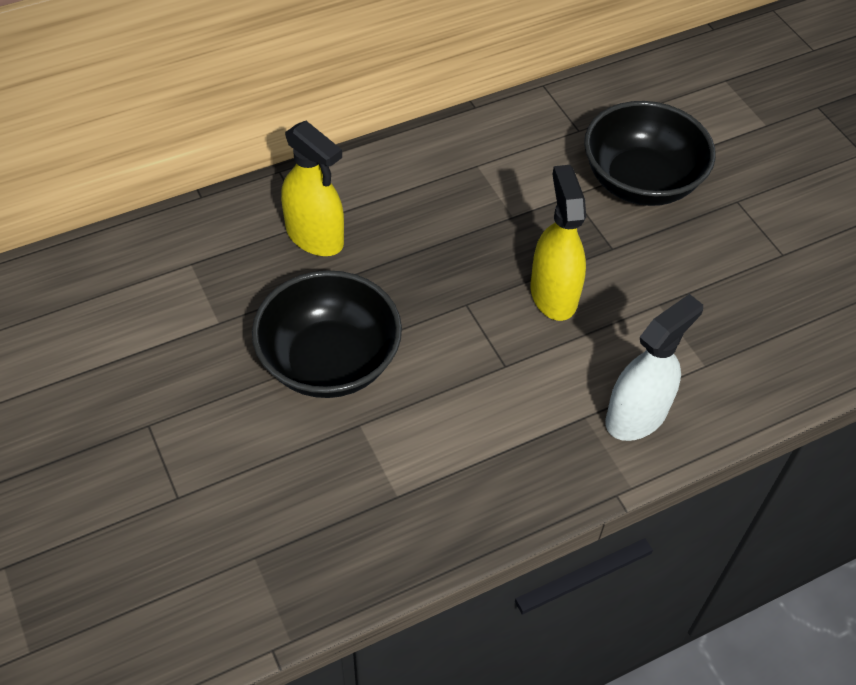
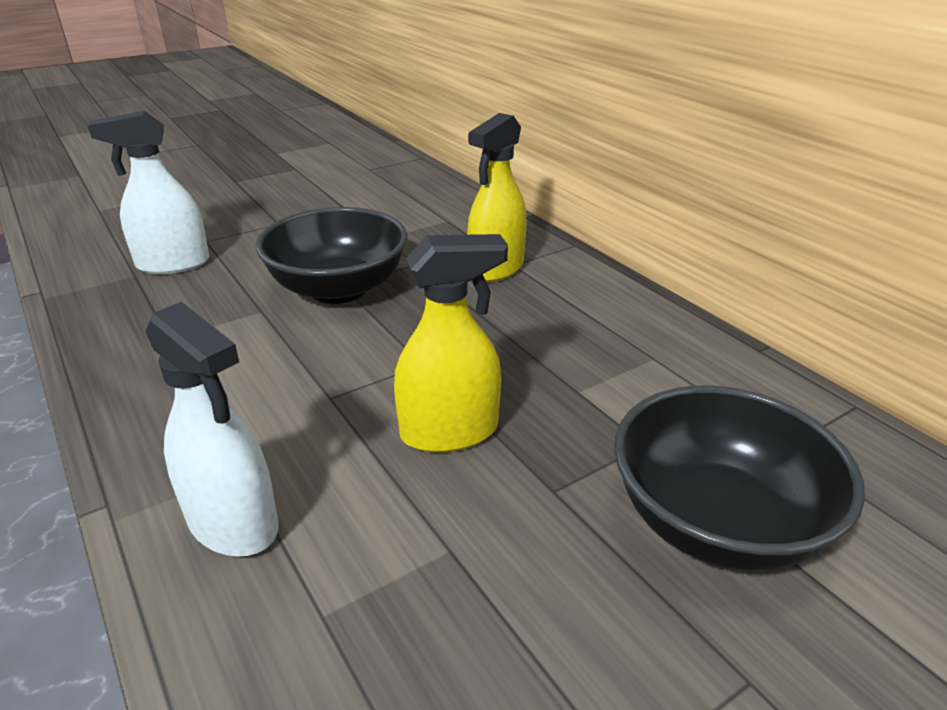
camera: 85 degrees right, 20 degrees down
none -> white spray bottle [88,111,210,274]

